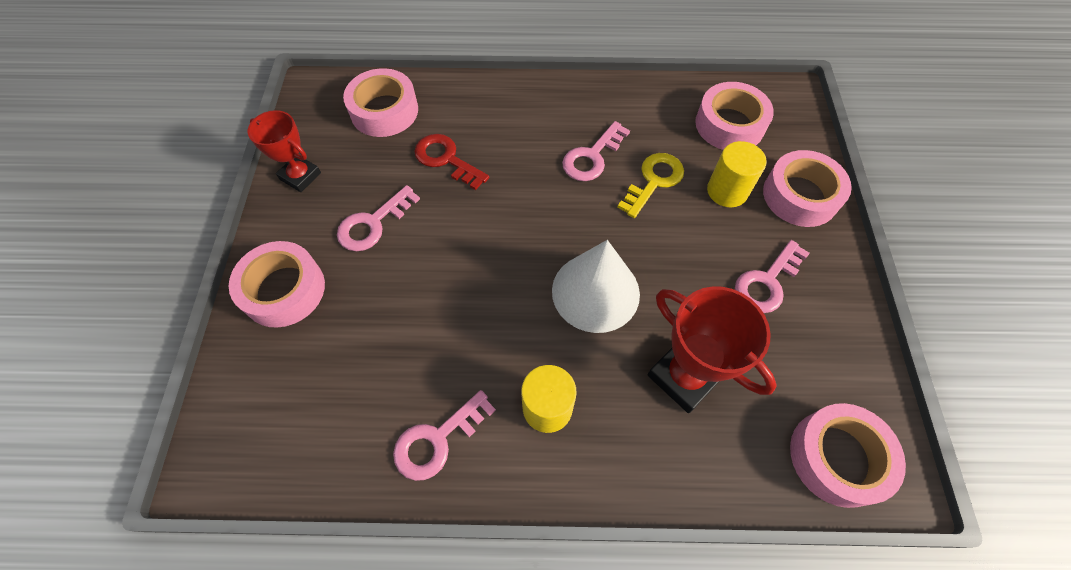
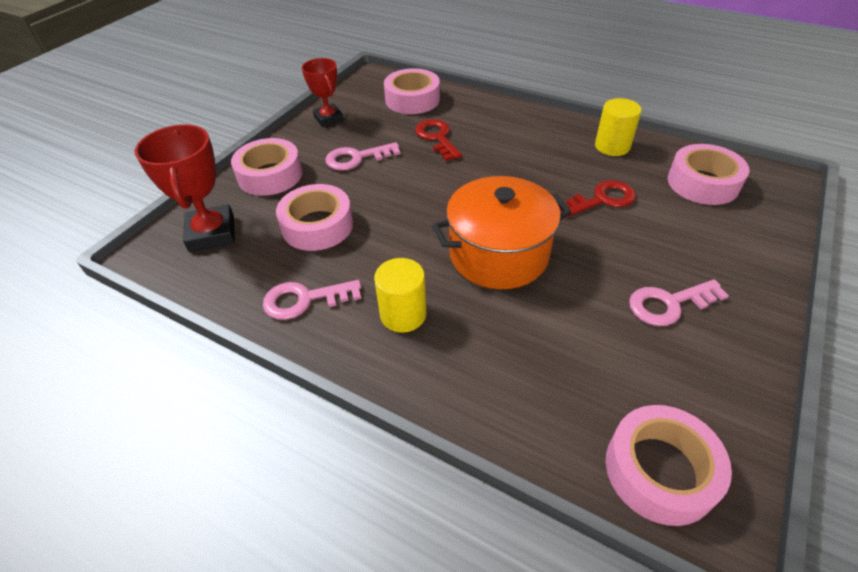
camera: 30 degrees right, 15 degrees down
white cone [552,240,640,333] -> orange pot [432,176,572,289]
pink key [562,121,630,181] -> none
yellow key [617,153,684,218] -> red key [558,180,636,217]
red trophy [648,286,777,413] -> red trophy moved to [135,124,235,252]
yellow cylinder [707,141,767,207] -> yellow cylinder moved to [595,98,642,156]
pink tape [763,150,852,227] -> pink tape moved to [276,184,353,251]

